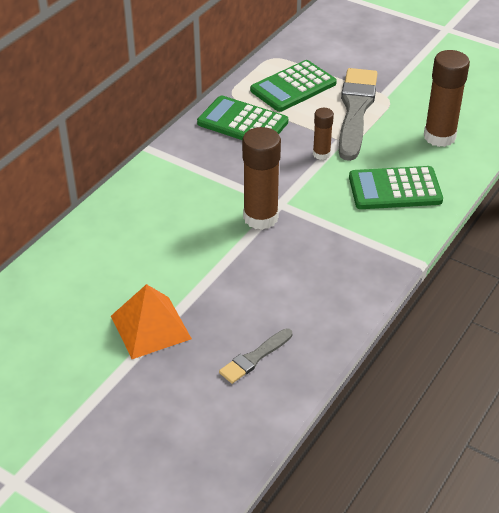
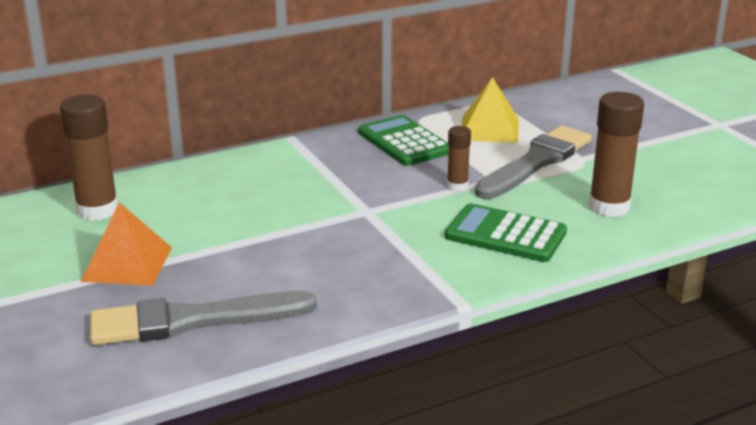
camera: 30 degrees right, 15 degrees down
grey brush [219,328,293,384] -> grey brush [90,291,317,345], size x2.05
brown glue stick [242,127,281,230] -> brown glue stick moved to [60,95,118,221]
green calculator [250,60,337,112] -> yellow pyramid [461,77,519,143]

